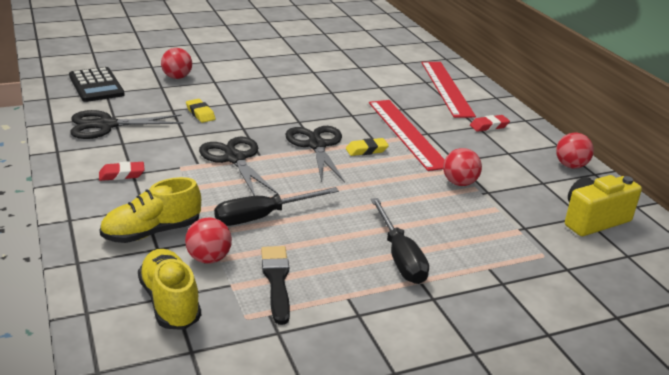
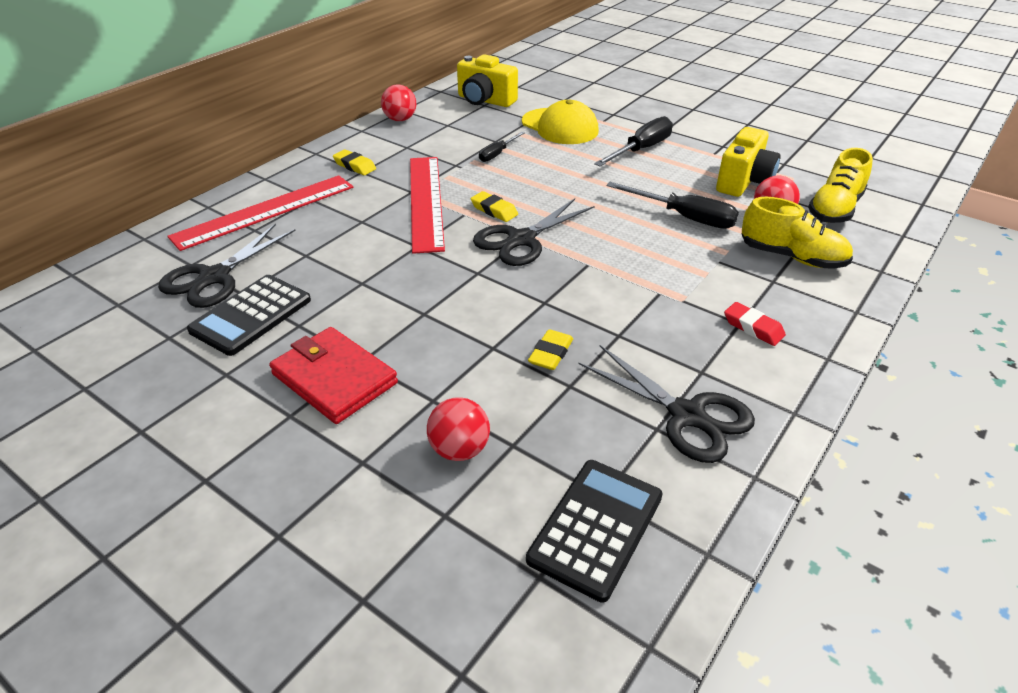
camera: 120 degrees left, 10 degrees up
black scissors [199,137,278,196] -> black scissors moved to [158,223,296,308]
black brush [261,246,290,325] -> yellow camera [716,127,781,197]
red ruler [369,100,445,171] -> red ruler turned 45 degrees counterclockwise [410,157,445,254]
red ball [443,148,482,186] -> black screwdriver [479,132,524,162]
red eraser [470,115,510,132] -> yellow eraser [333,149,376,175]
none -> black calculator [187,275,311,356]
none -> red wallet [269,327,398,424]
none -> yellow cap [522,100,599,144]

